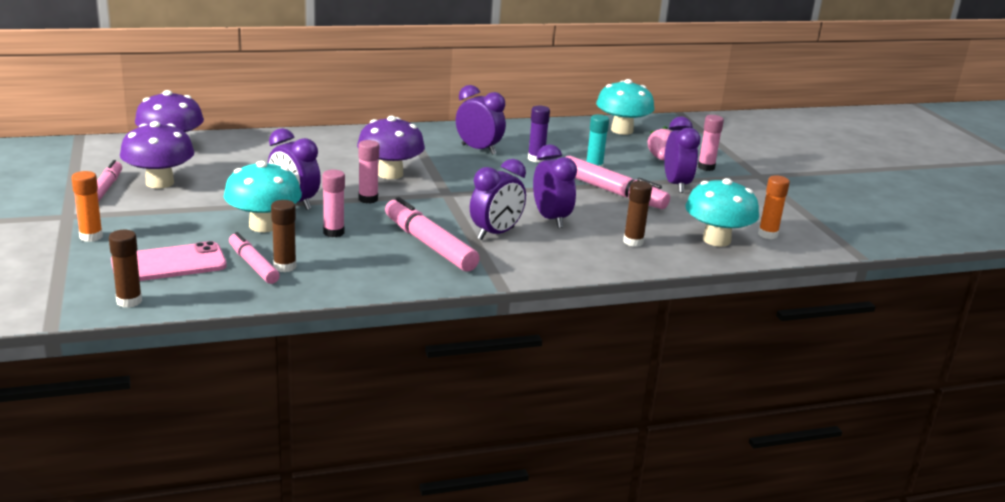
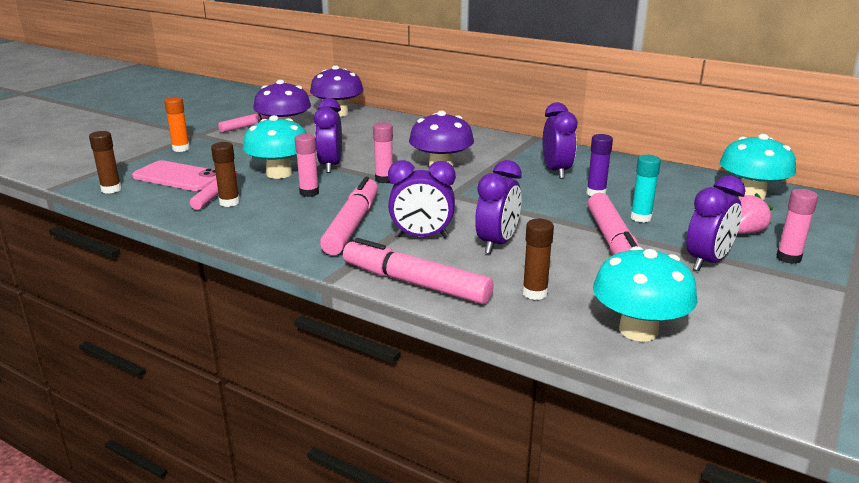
camera: 50 degrees right, 0 degrees up
orange glue stick [758,176,790,239] -> none
none -> pink marker [343,238,494,304]

